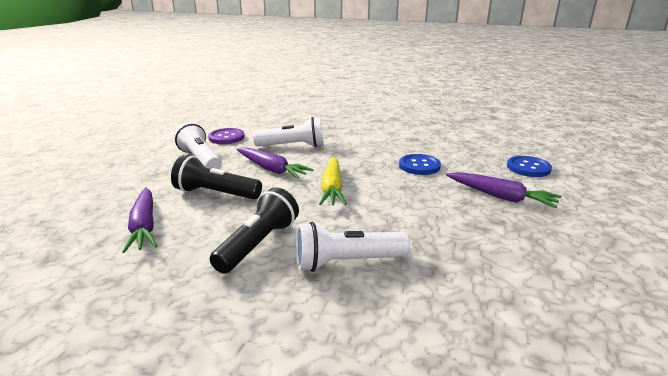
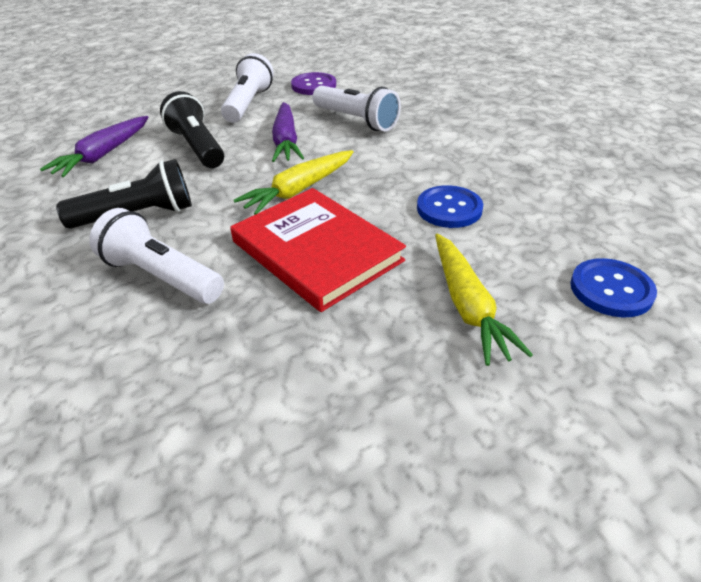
camera: 45 degrees right, 15 degrees up
purple carrot [446,172,561,208] -> yellow carrot [435,234,533,366]
none -> red book [230,188,406,312]

